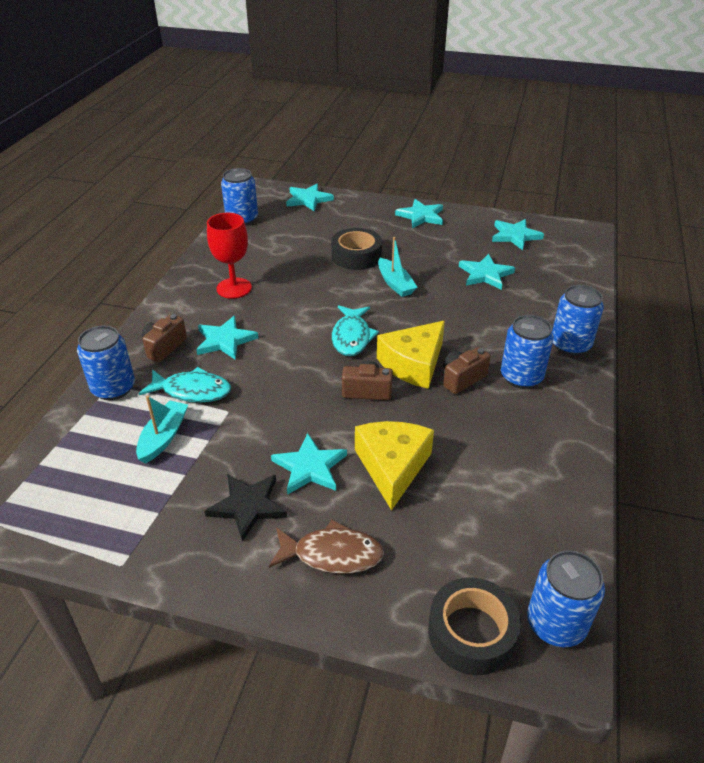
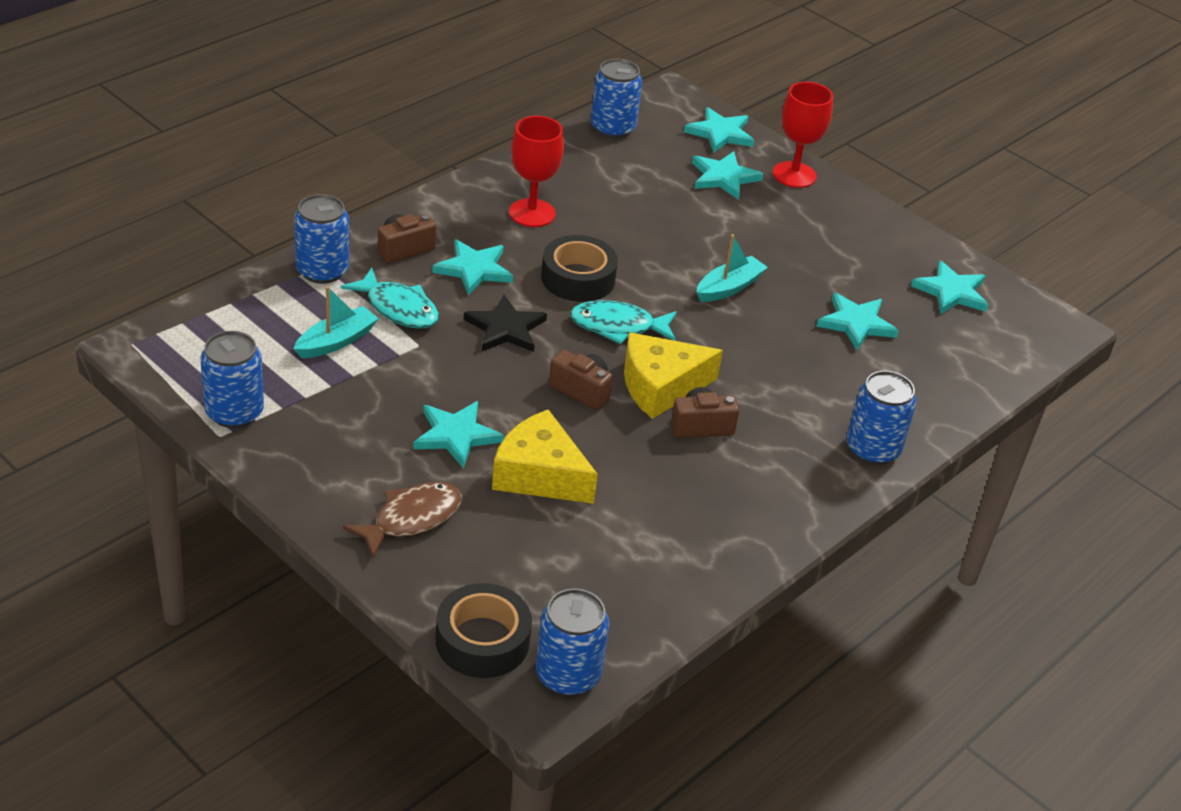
camera: 25 degrees right, 0 degrees up
black star [205,474,287,542] -> black star moved to [464,295,547,352]
brown fish [269,520,384,574] -> brown fish turned 75 degrees counterclockwise [343,482,462,559]
black tape [331,228,382,270] -> black tape moved to [541,235,618,302]
turquoise fish [332,305,379,356] -> turquoise fish turned 60 degrees clockwise [570,300,677,344]
yellow cheese [355,421,434,511] -> yellow cheese turned 90 degrees counterclockwise [492,409,598,504]
turquoise boat [378,237,418,297] -> turquoise boat turned 135 degrees counterclockwise [697,234,768,302]
turquoise star [395,199,443,228] -> turquoise star moved to [692,151,763,200]
blue can [501,315,554,388] -> blue can moved to [200,331,264,428]
none -> red goblet [773,82,833,188]

